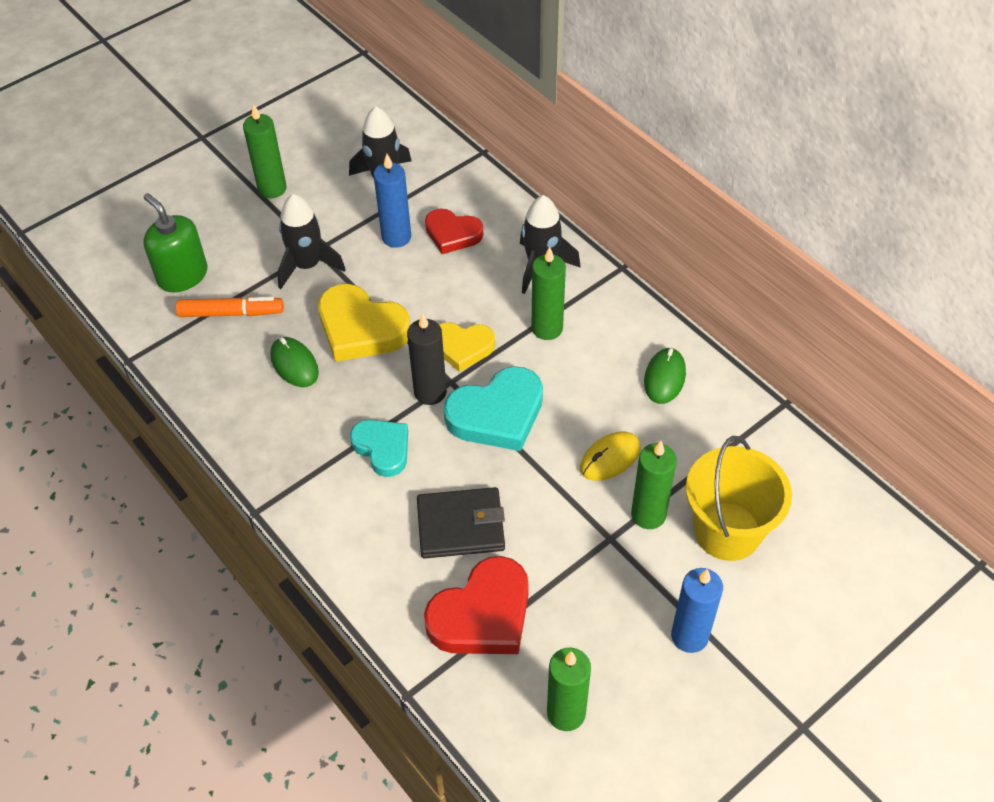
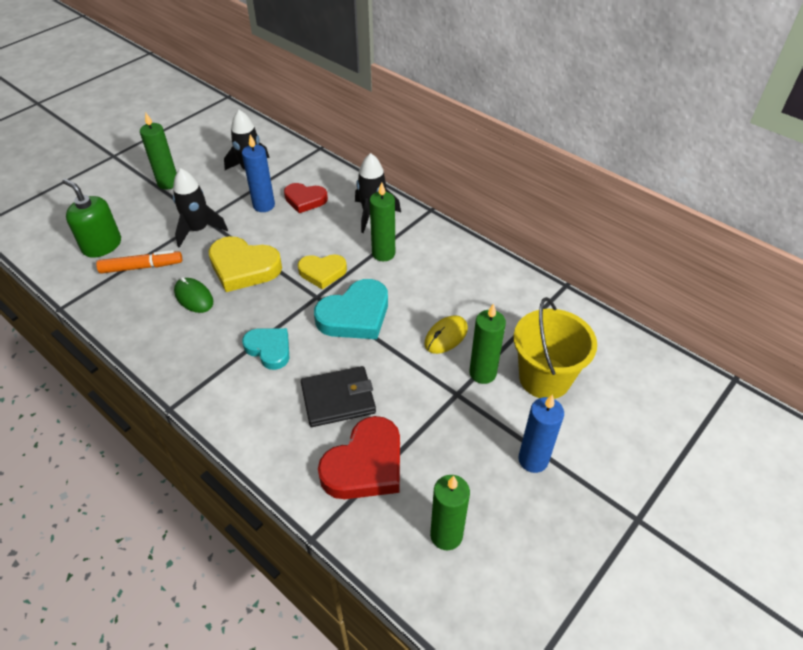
camera: 10 degrees left, 5 degrees down
black candle [407,313,447,405] -> none
green mouse [644,347,686,404] -> none

